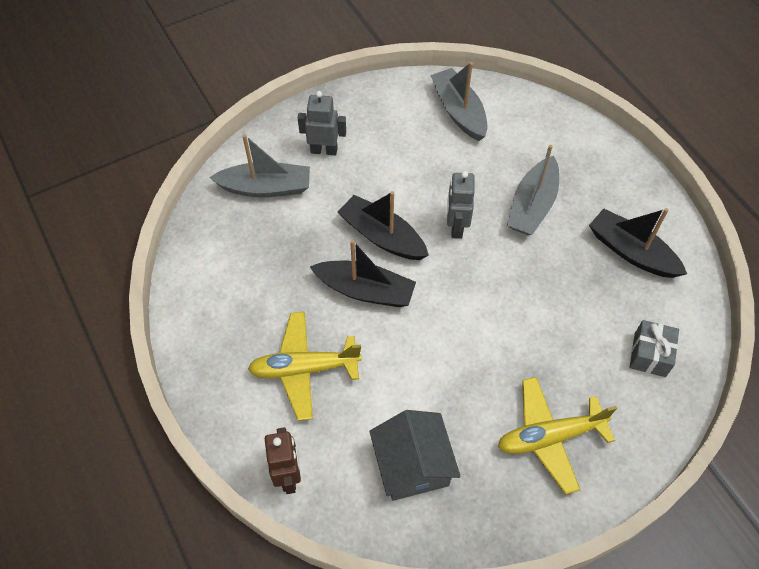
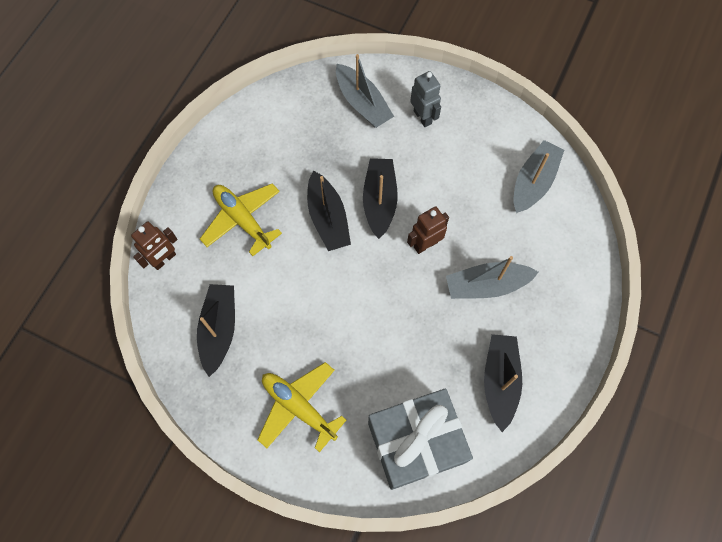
camera: 55 degrees right, 10 degrees up
grey house [369,410,461,501] -> black boat [197,284,235,377]
grey robot [447,171,474,239] -> brown robot [407,206,449,254]
grey gift [630,320,679,377] -> grey gift [368,388,473,490], size x2.15

